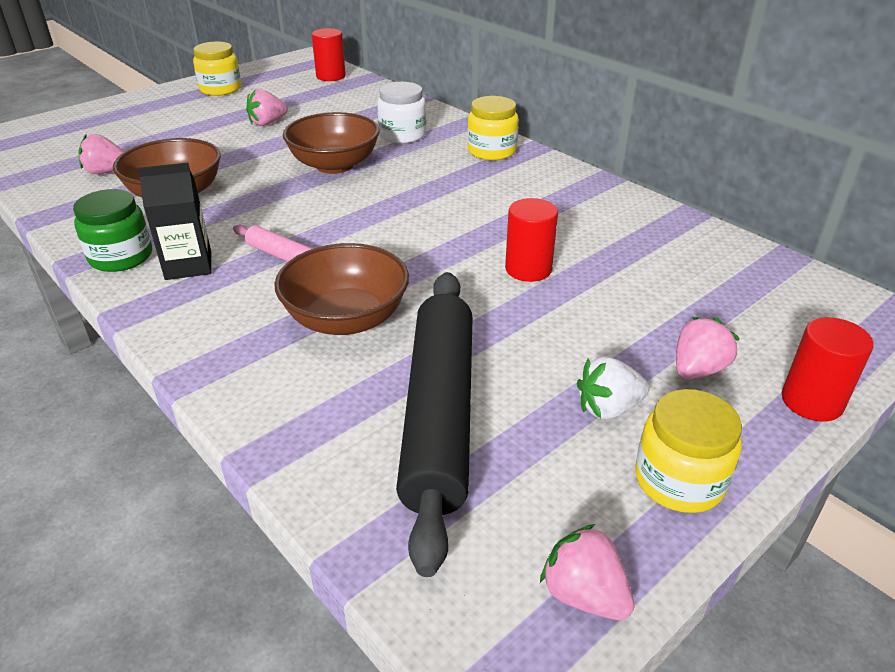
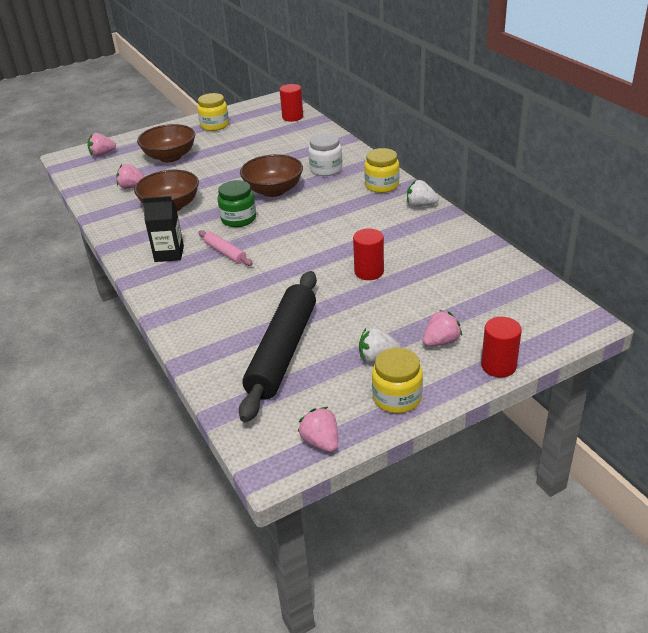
camera: 15 degrees right, 0 degrees up
green jar [73,189,152,272] -> green jar moved to [218,180,256,227]
pink strawberry [246,89,288,126] -> pink strawberry moved to [87,133,116,157]
brown bowl [274,243,409,335] -> brown bowl moved to [137,124,195,162]
none -> white strawberry [407,180,439,207]

